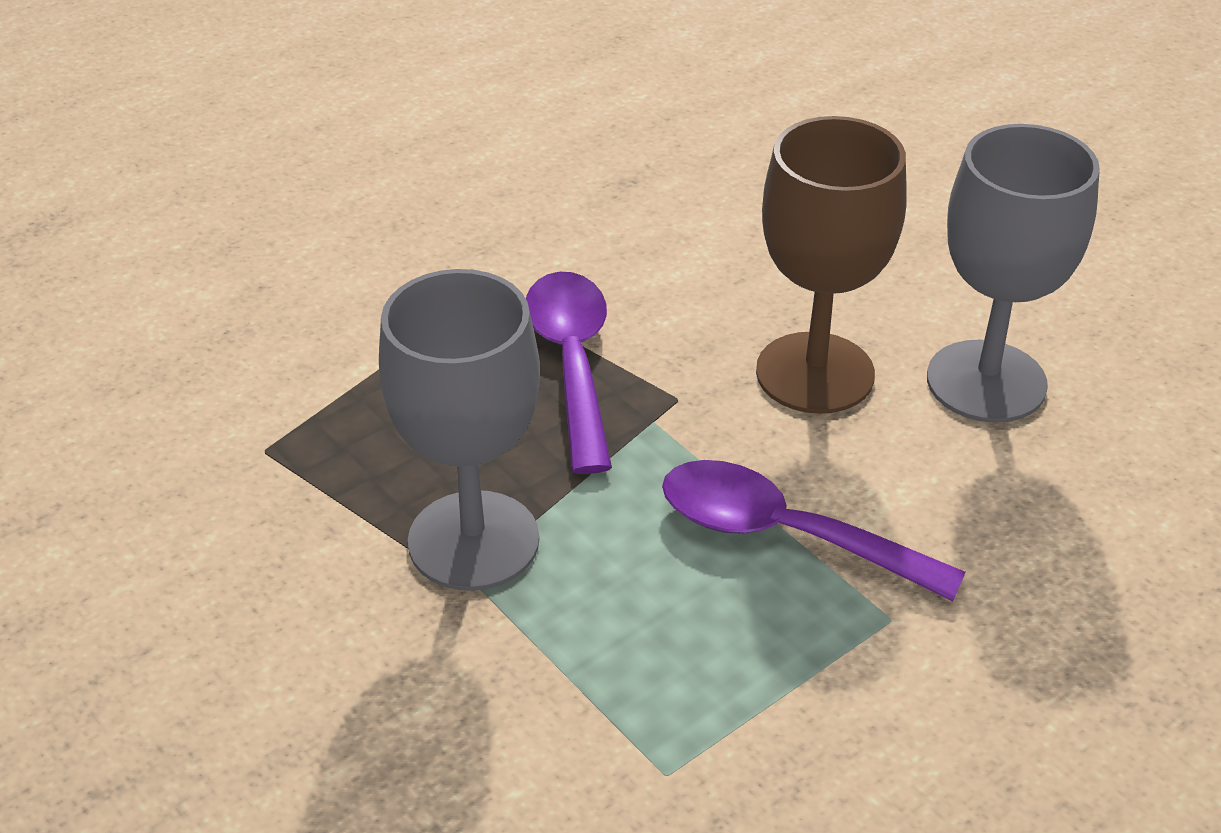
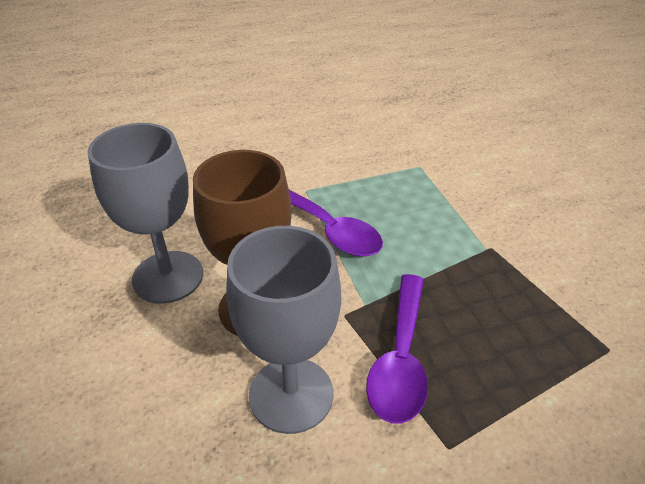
camera: 160 degrees left, 0 degrees up
grey goblet [379,269,540,591] -> grey goblet moved to [226,226,341,434]

